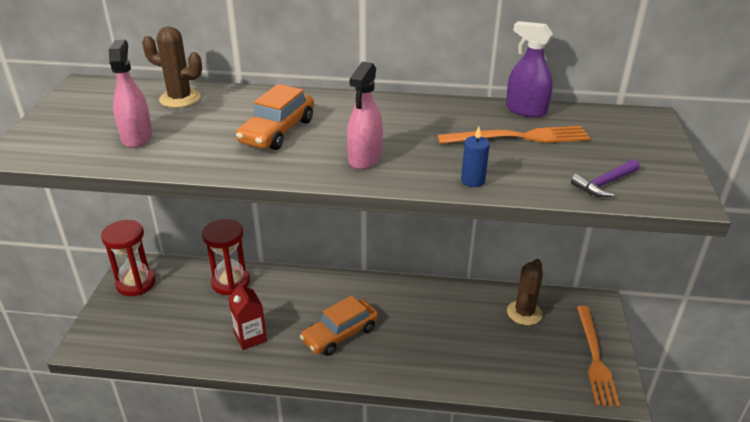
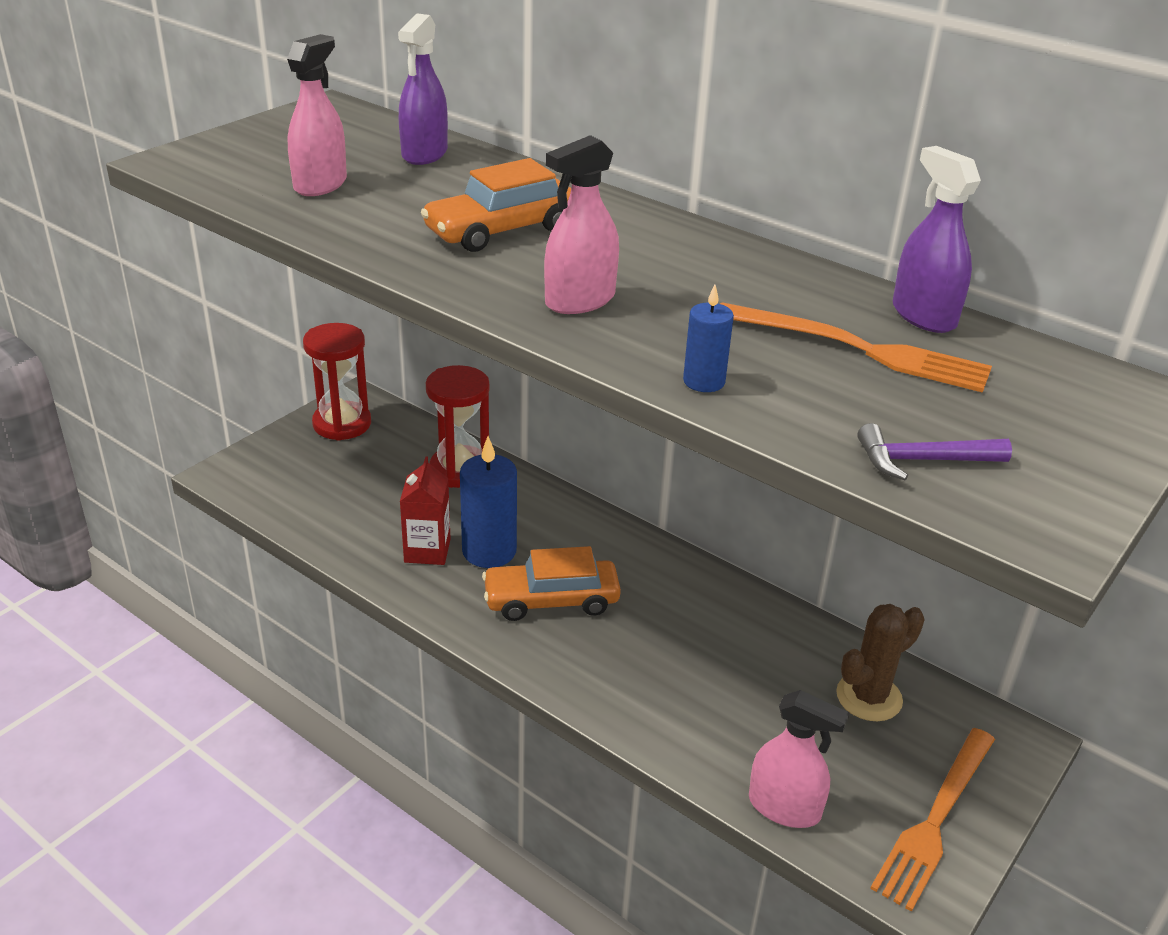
camera: 30 degrees right, 0 degrees up
brown cactus [142,26,202,108] -> purple spray bottle [398,13,448,165]
none -> blue candle [460,436,517,568]
none -> pink spray bottle [749,690,850,828]

